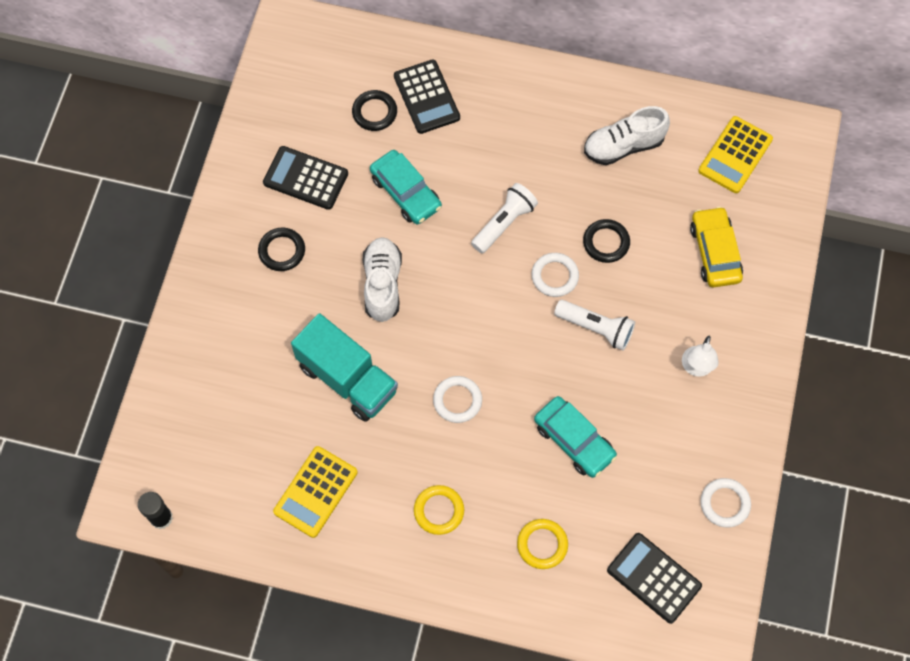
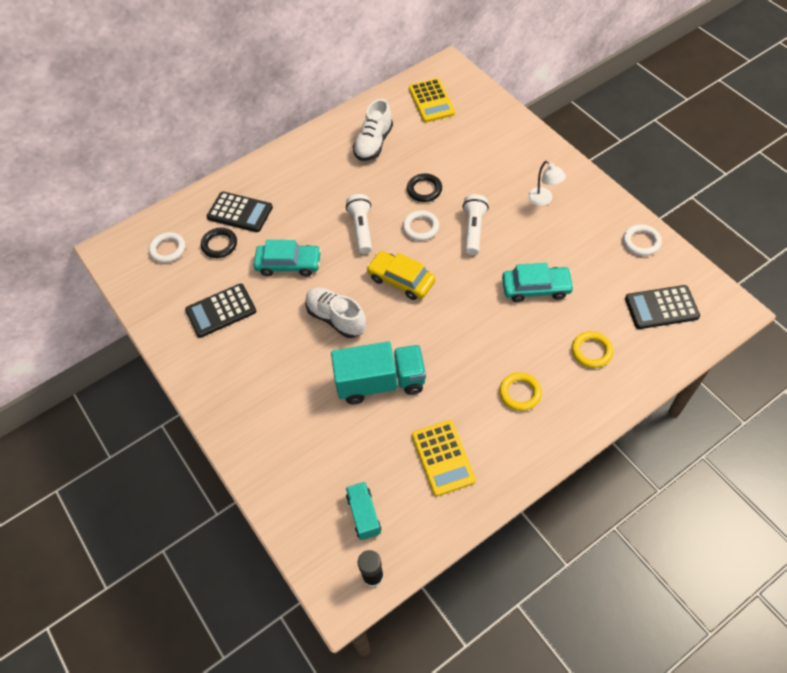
camera: 45 degrees left, 10 degrees down
black ring [258,227,305,271] -> none
white ring [433,376,482,423] -> white ring moved to [149,232,185,263]
white flashlight [554,300,635,350] -> white flashlight turned 60 degrees counterclockwise [462,194,489,255]
yellow car [690,206,743,288] -> yellow car moved to [367,251,436,300]
none -> turquoise truck [346,482,381,540]

